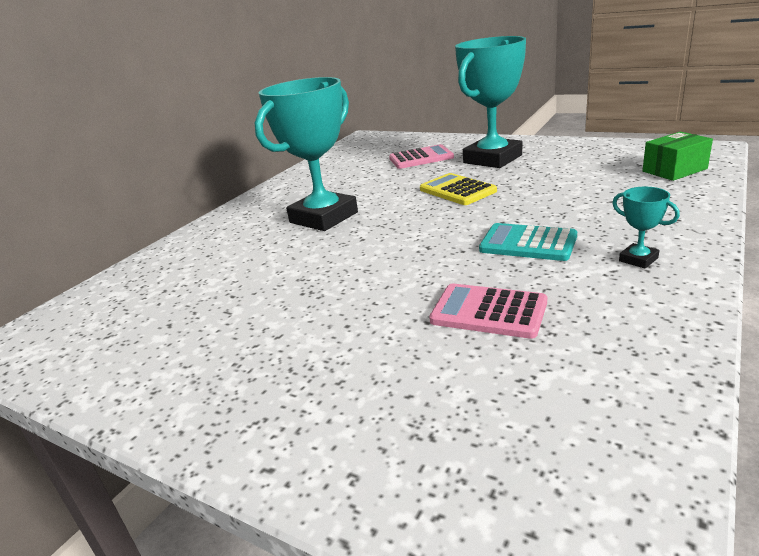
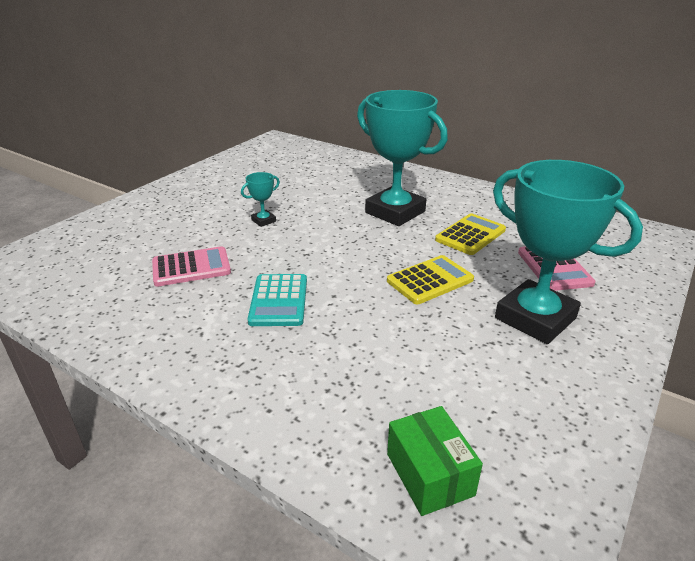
camera: 90 degrees right, 5 degrees up
pink calculator [429,284,547,339] -> pink calculator turned 45 degrees clockwise [152,246,231,287]
turquoise calculator [479,223,577,261] -> turquoise calculator turned 150 degrees clockwise [248,274,307,326]
turquoise trophy [612,187,680,269] -> turquoise trophy moved to [241,172,280,227]
none -> yellow calculator [435,214,506,255]

